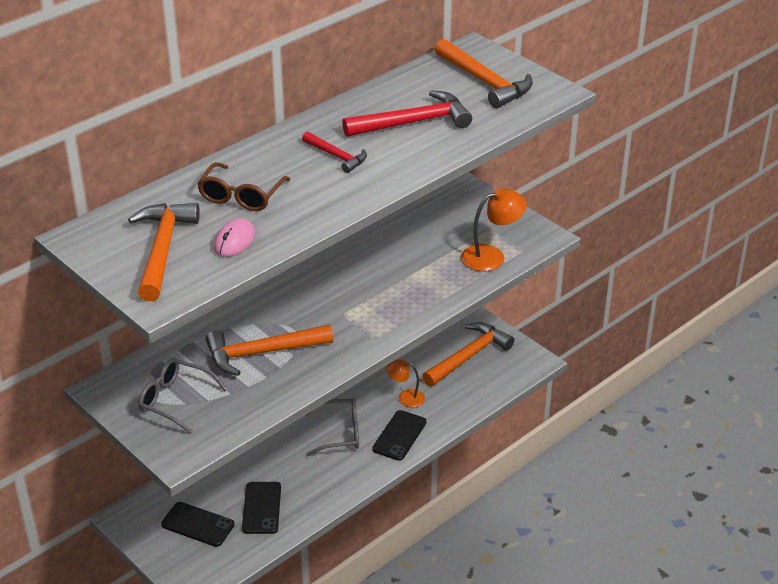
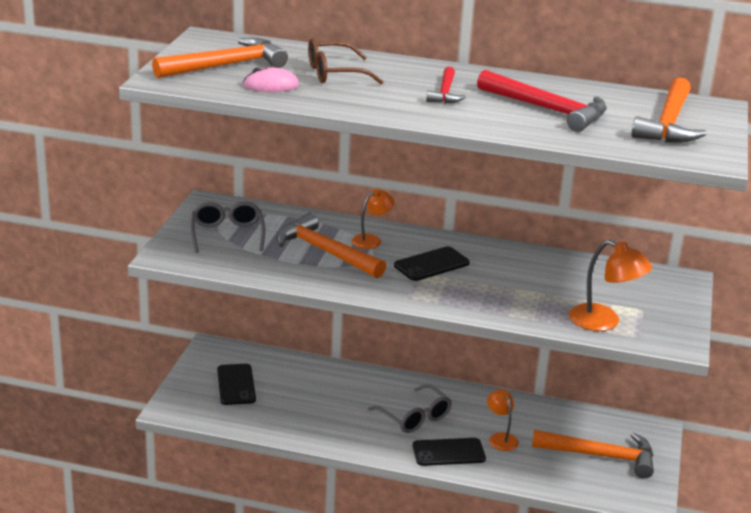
camera: 55 degrees right, 10 degrees down
black phone [242,482,281,534] -> black phone moved to [394,246,470,281]
none -> orange lamp [351,189,394,249]

